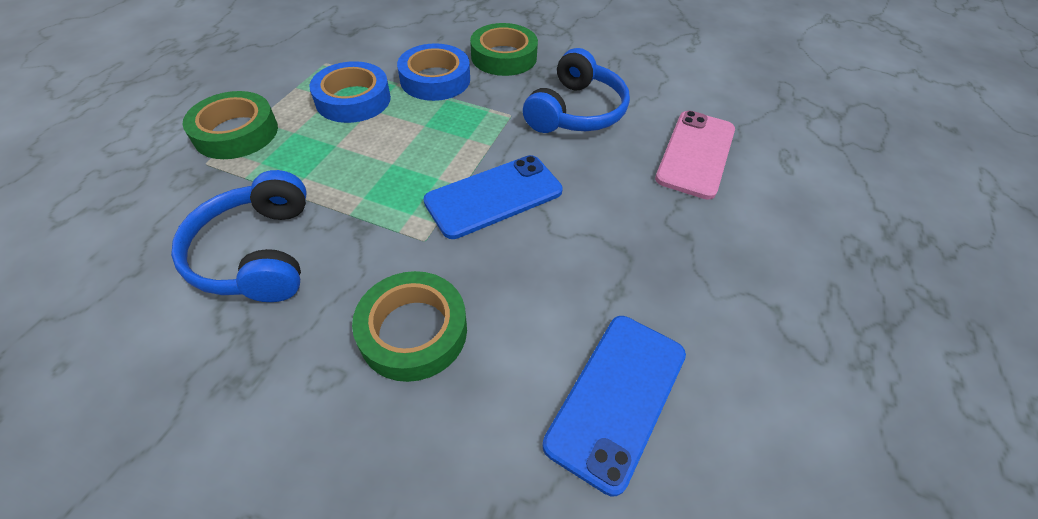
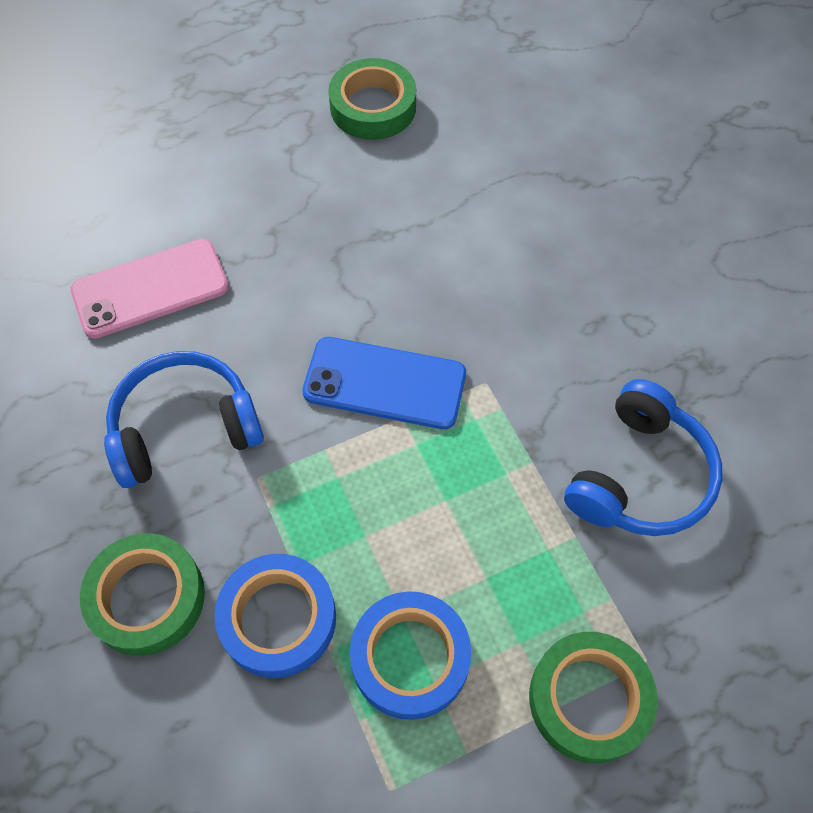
camera: 135 degrees left, 10 degrees up
green tape [352,271,467,382] -> green tape moved to [328,58,416,140]
blue phone [542,316,686,496] -> none

